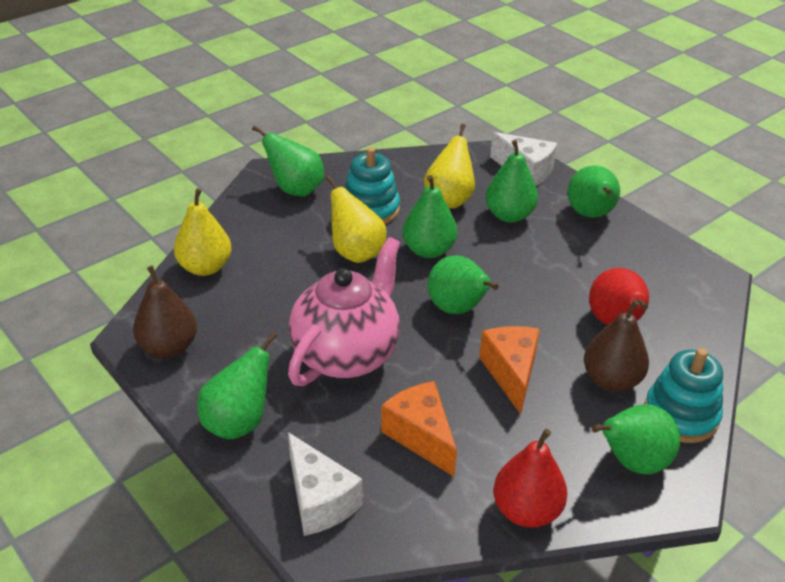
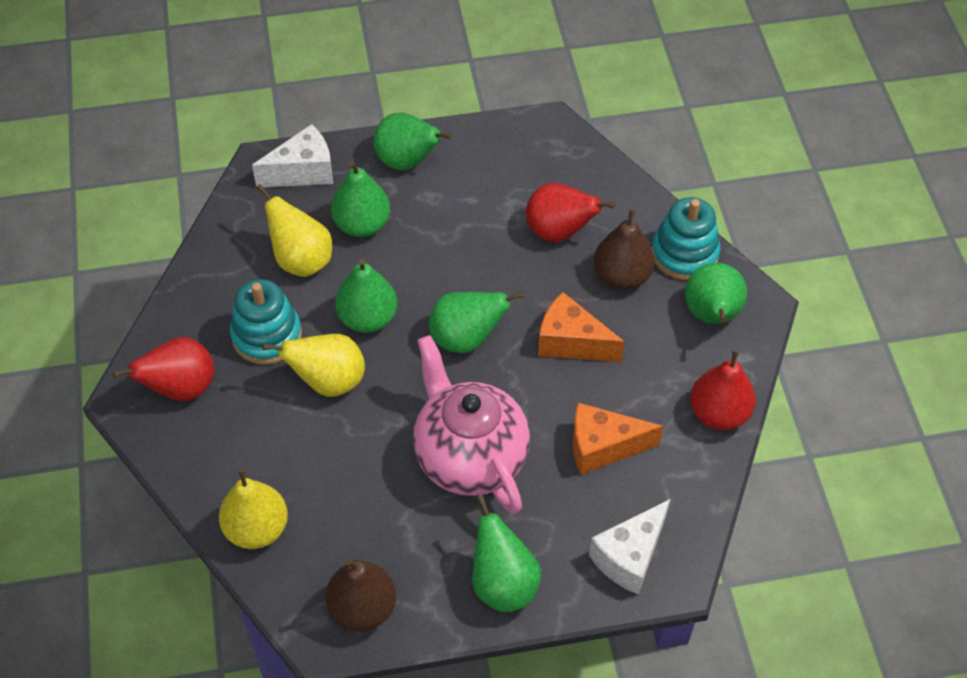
camera: 60 degrees left, 15 degrees up
green pear [252,125,324,197] -> red pear [112,337,214,401]
white cheese [288,432,363,536] -> white cheese turned 135 degrees clockwise [589,499,670,595]

